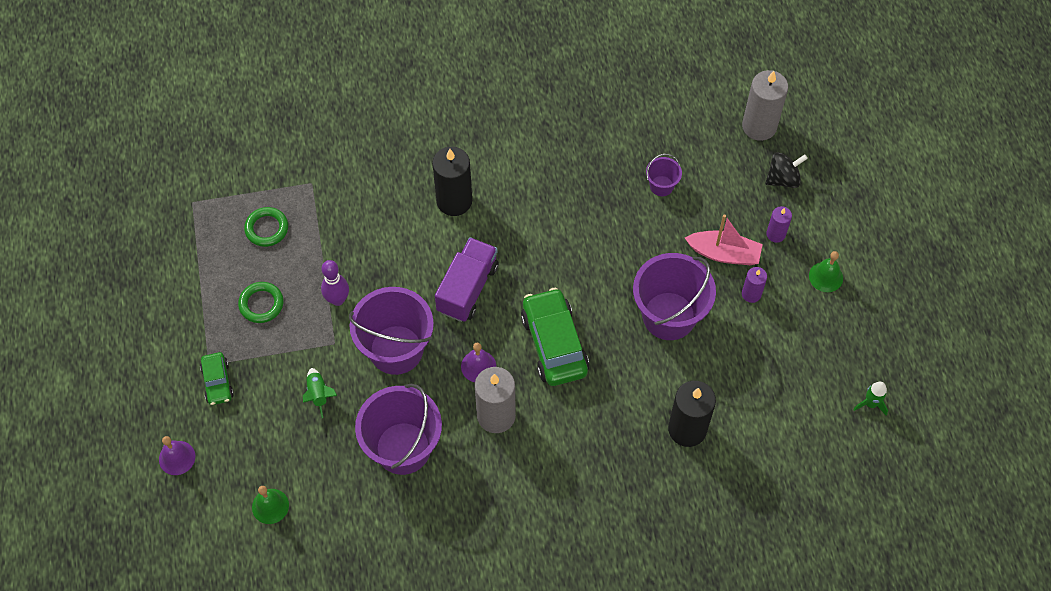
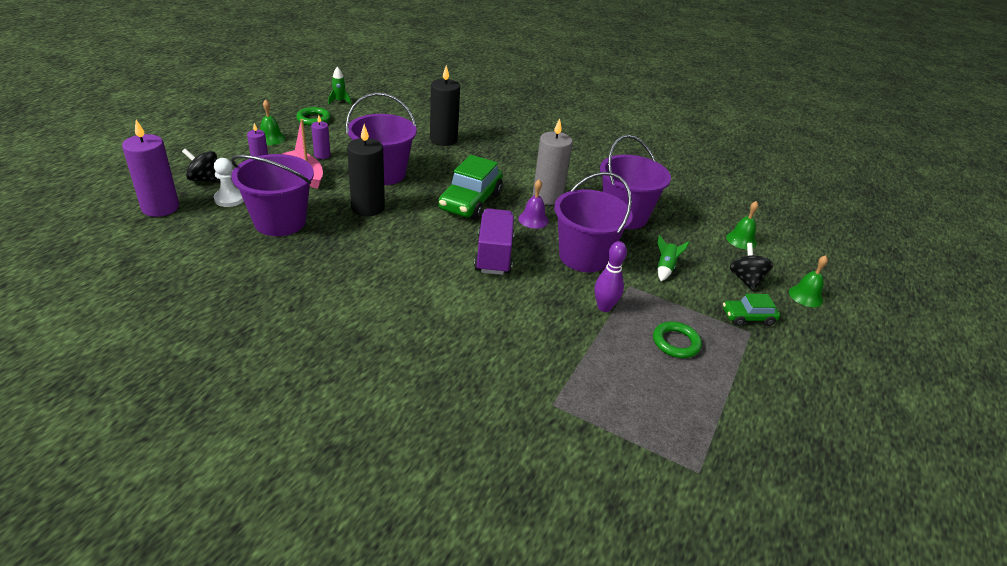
camera: 145 degrees left, 25 degrees down
purple bell [159,436,195,475] -> green bell [789,255,828,307]
green car [200,352,234,405] -> green car turned 120 degrees counterclockwise [723,294,780,326]
green ring [244,207,288,247] -> green ring moved to [296,107,331,126]
black candle [432,147,472,216] -> black candle moved to [347,124,385,216]
purple truck [435,237,499,322] -> purple truck turned 120 degrees clockwise [474,208,514,275]
purple bucket [646,154,682,196] -> purple bucket [231,154,314,236], size x2.15
grey candle [742,70,788,141] -> purple candle [122,120,179,217]
none -> white pawn [214,158,244,207]
none -> black spinning top [729,243,773,291]

